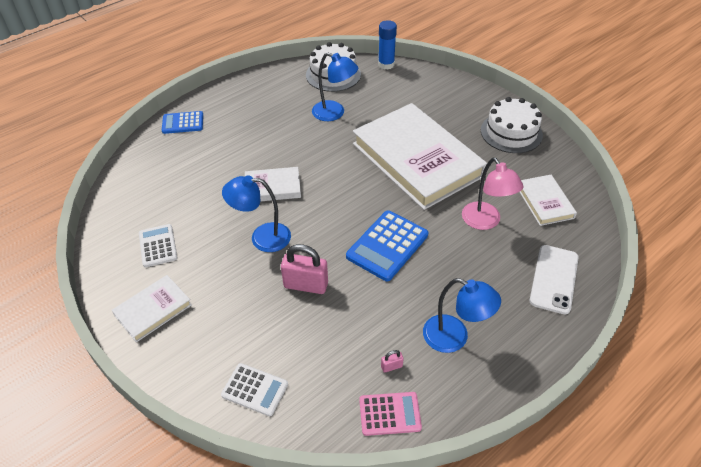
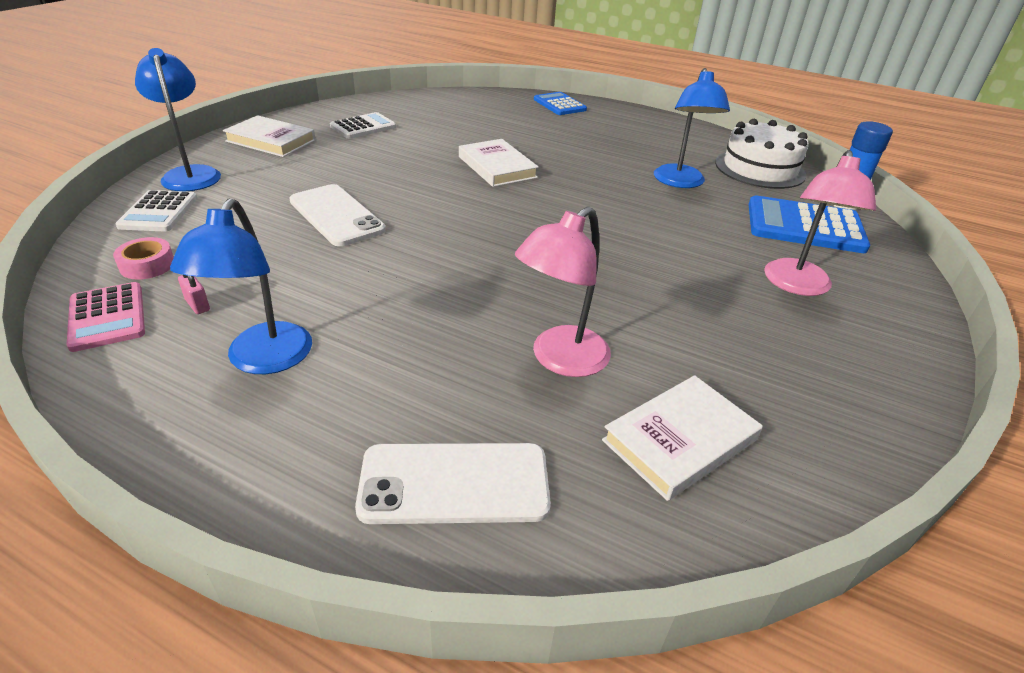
camera: 65 degrees right, 10 degrees down
blue lamp [222,175,291,252] -> blue lamp moved to [135,48,221,191]
pink padlock [281,244,328,294] -> white phone [289,184,386,246]
blue calculator [346,210,428,281] -> blue calculator moved to [748,195,870,253]
white book [353,103,487,210] -> none
white cake [481,97,543,153] -> none
none -> pink tape [113,237,174,280]
none -> pink lamp [764,150,876,296]

